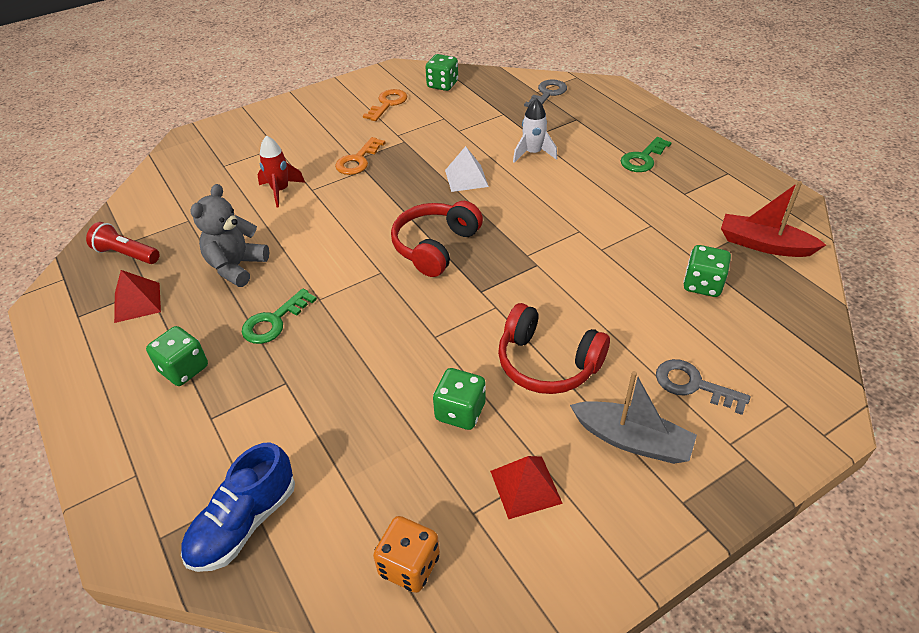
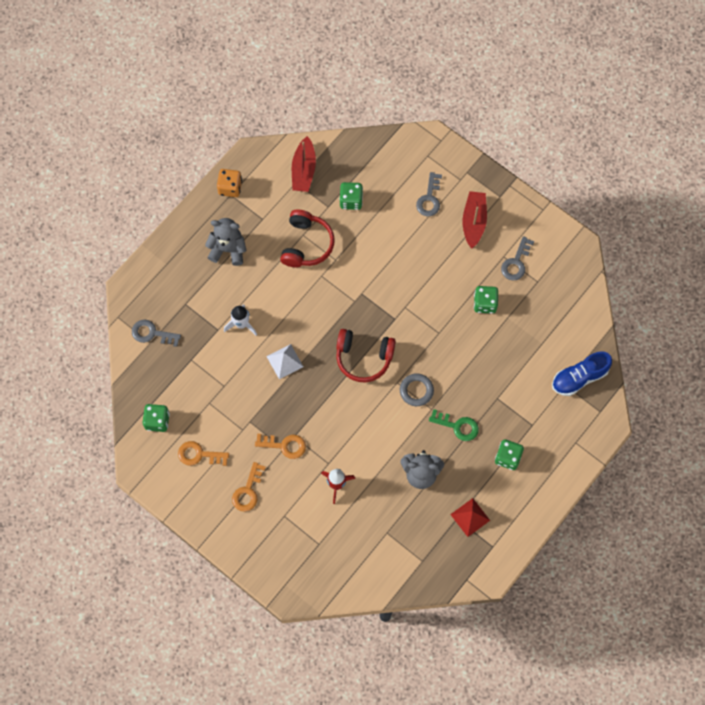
camera: 110 degrees left, 25 degrees up
red flashlight [86,222,159,264] -> none
blue shoe [181,442,295,572] -> blue shoe turned 135 degrees clockwise [552,351,612,396]
orange dice [373,516,440,593] -> orange dice moved to [217,169,242,197]
red pyramid [490,456,563,519] -> grey key [501,236,534,281]
red headphones [498,303,610,394] -> red headphones moved to [280,209,335,267]
grey boat [570,371,697,464] -> red boat [463,191,487,249]
green key [621,137,672,172] -> grey teddy bear [205,218,247,266]
none -> orange key [232,462,266,512]
none -> grey ring [400,373,434,406]

